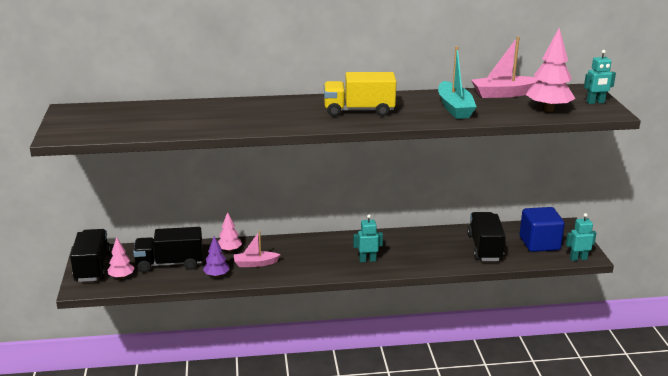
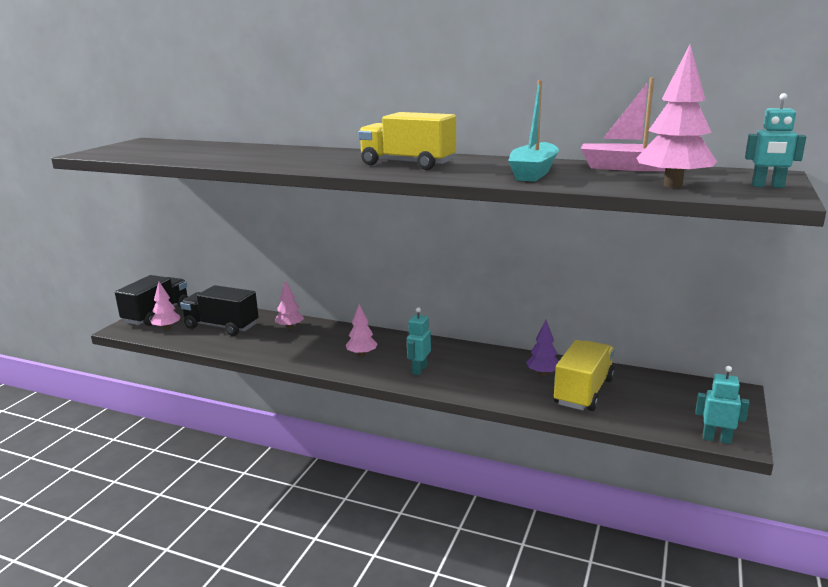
camera: 30 degrees right, 5 degrees down
purple tree [203,236,230,278] -> purple tree moved to [526,320,559,376]
pink boat [234,231,281,267] -> none
turquoise robot [353,214,383,262] -> turquoise robot turned 90 degrees counterclockwise [407,307,431,375]
black truck [467,212,506,261] -> yellow truck [554,340,615,411]
blue cube [520,207,565,252] -> none
none -> pink tree [346,304,377,356]

